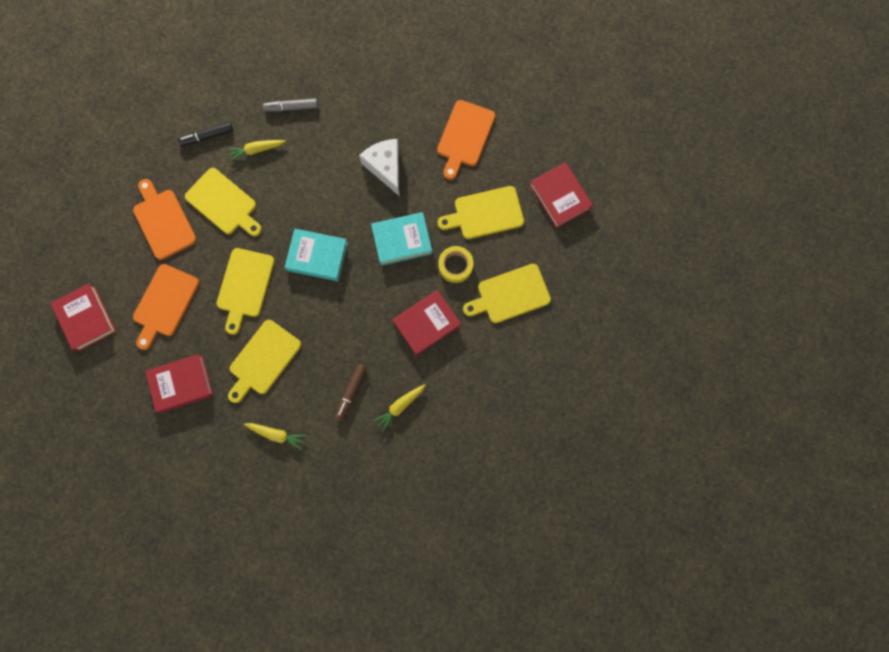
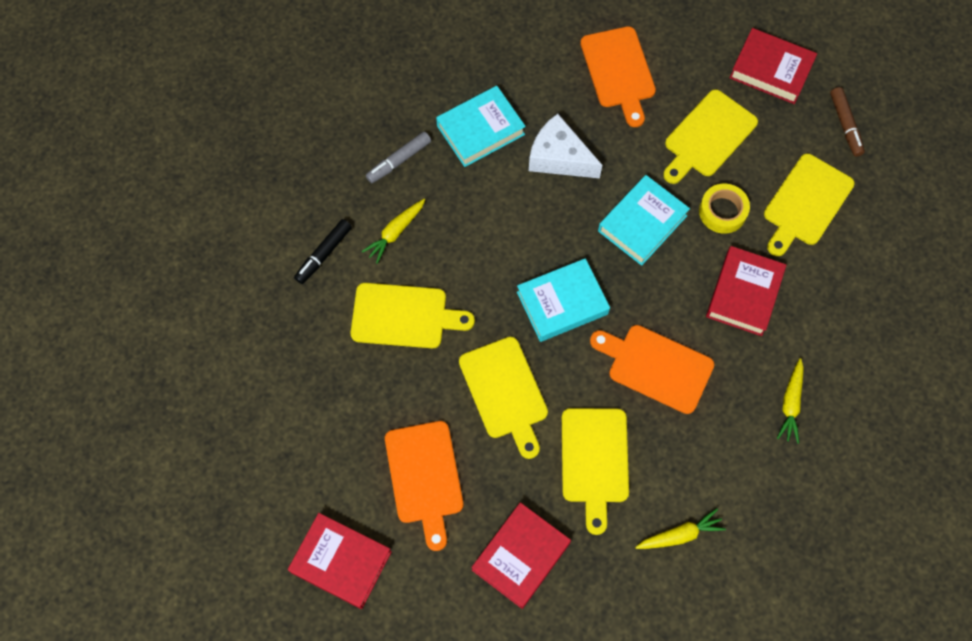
camera: 35 degrees left, 10 degrees down
orange cutting board [133,179,196,260] -> orange cutting board moved to [590,325,714,414]
brown marker [335,364,367,420] -> brown marker moved to [830,87,865,157]
none -> turquoise book [436,86,526,167]

